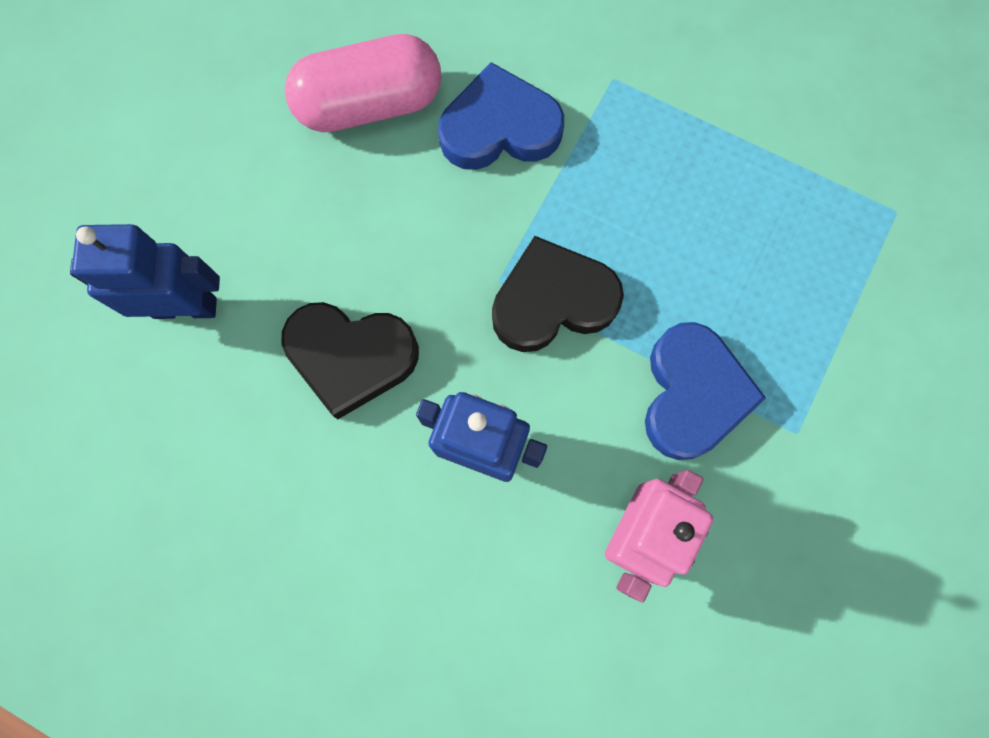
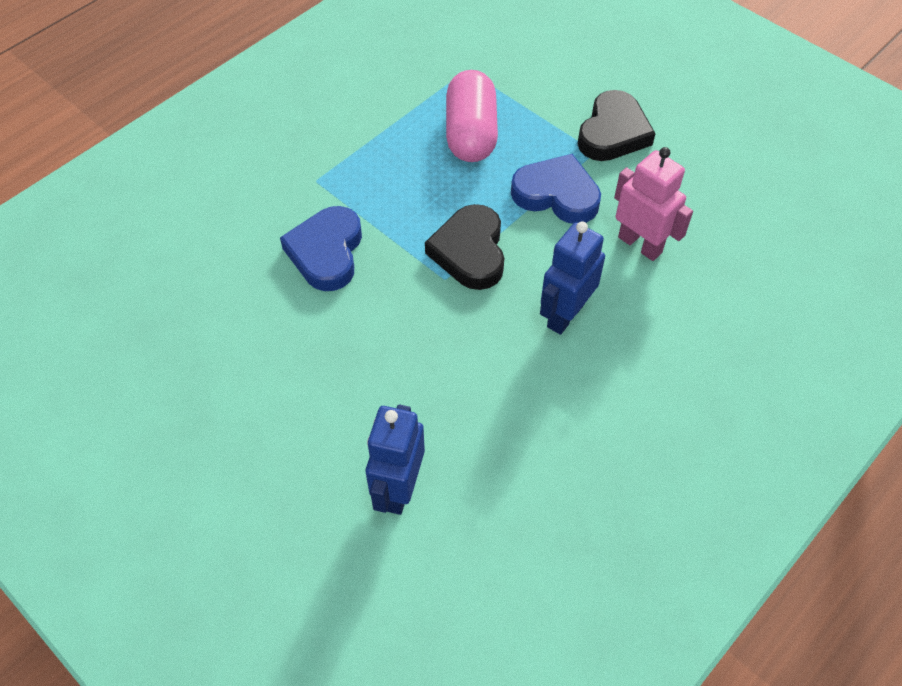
camera: 75 degrees left, 20 degrees down
black heart [281,302,419,419] -> black heart moved to [577,90,656,161]
pink capsule [284,34,442,132] -> pink capsule moved to [446,70,498,162]

